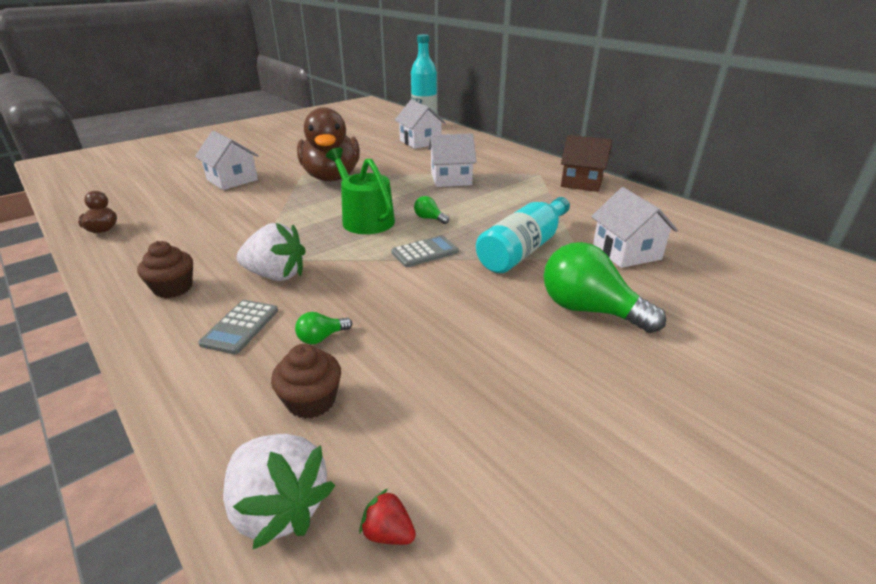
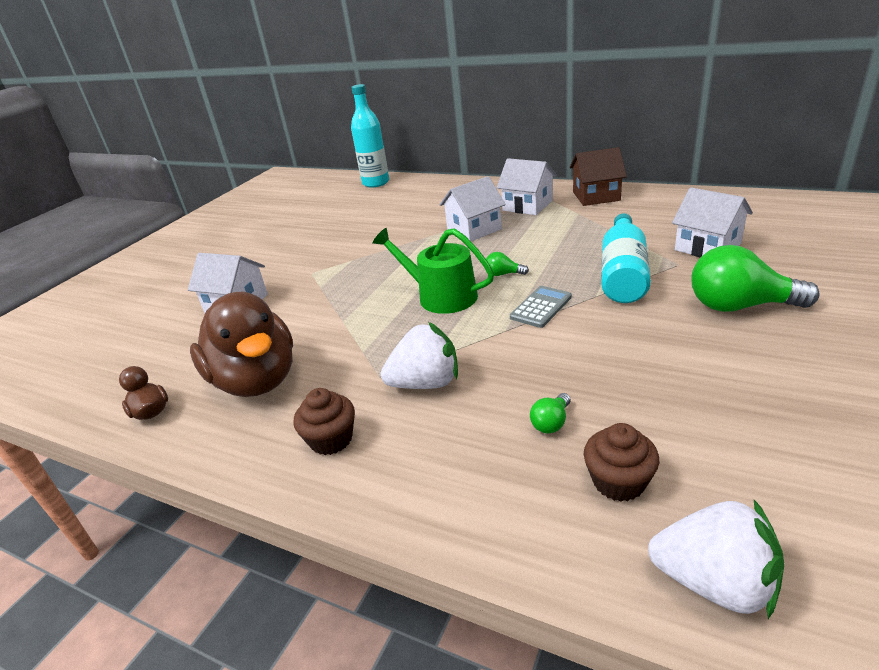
camera: 20 degrees left, 0 degrees up
grey calculator [198,300,278,354] -> none
brown duck [297,107,360,181] -> brown duck moved to [190,292,293,397]
red strawberry [359,489,416,545] -> none
white house [395,100,446,149] -> white house moved to [497,158,557,215]

